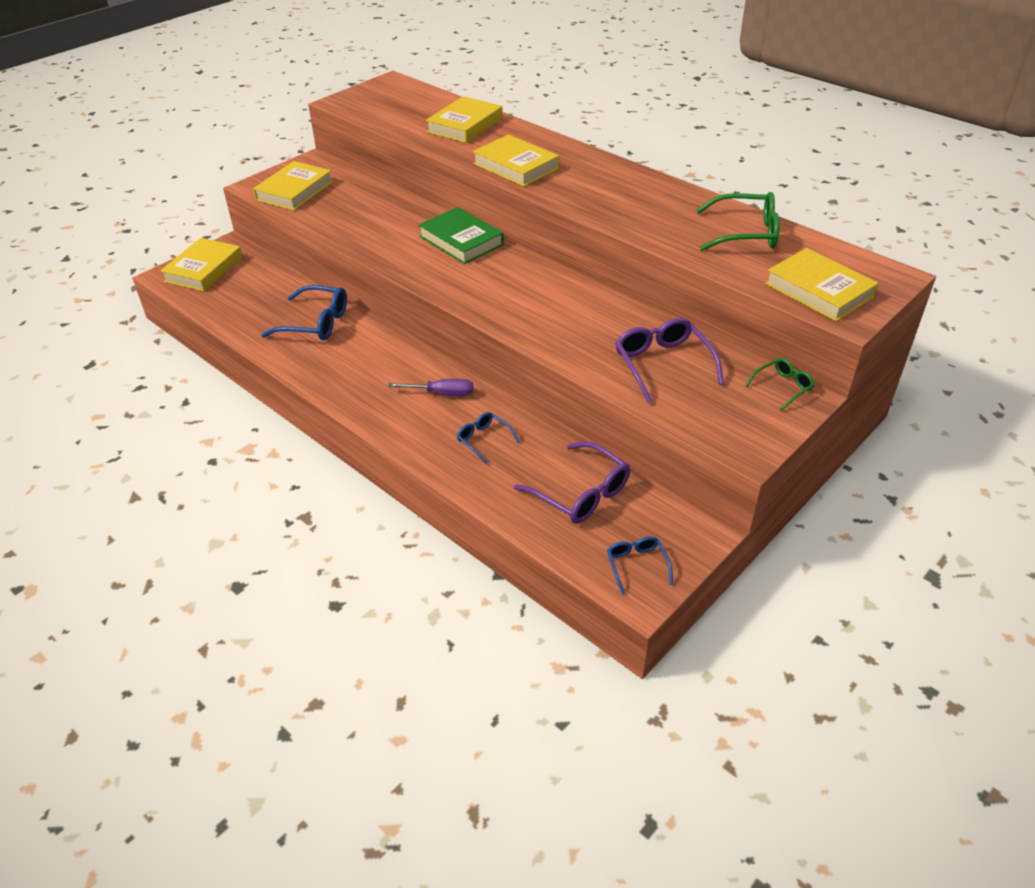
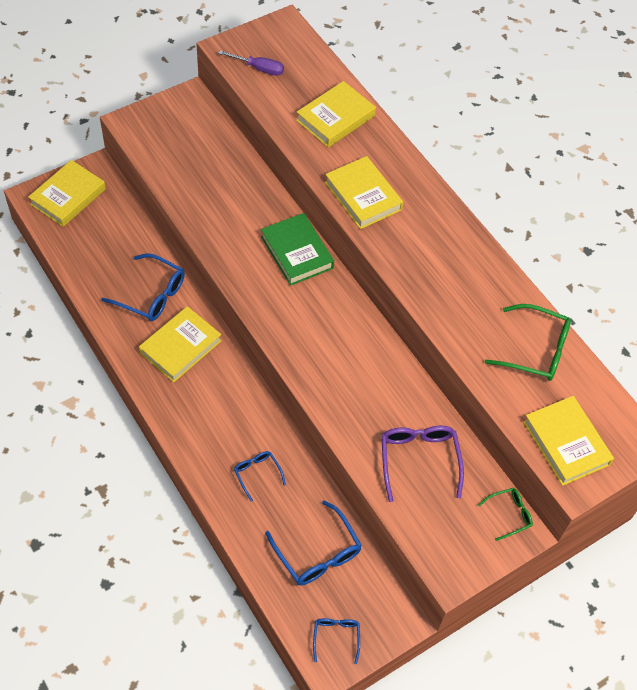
camera: 10 degrees right, 15 degrees up
yellow book [253,161,333,211] -> yellow book moved to [139,306,222,382]
purple screwdriver [388,379,473,396] -> purple screwdriver moved to [218,50,284,76]
purple glasses [514,441,630,524] -> blue glasses [265,500,362,586]

